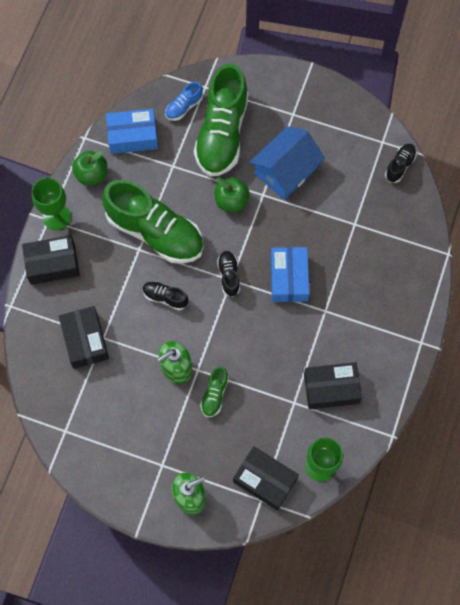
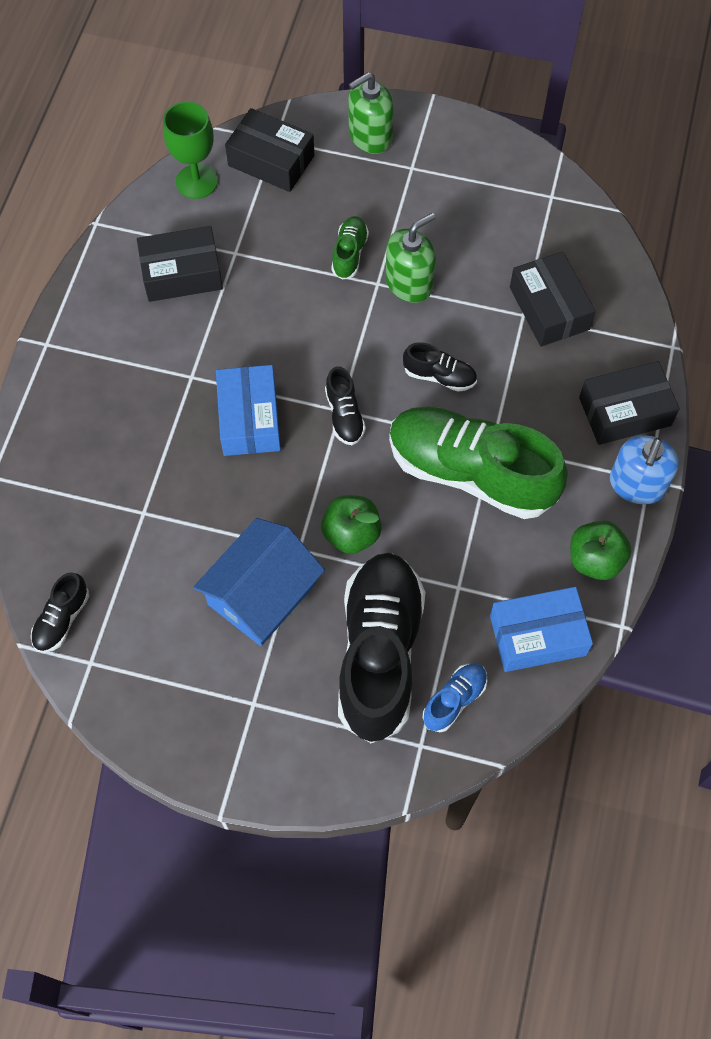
camera: 175 degrees right, 5 degrees down
green goblet [32,177,71,230] -> blue soap dispenser [610,436,679,505]
green shoe [194,64,248,177] -> black shoe [338,553,425,743]

